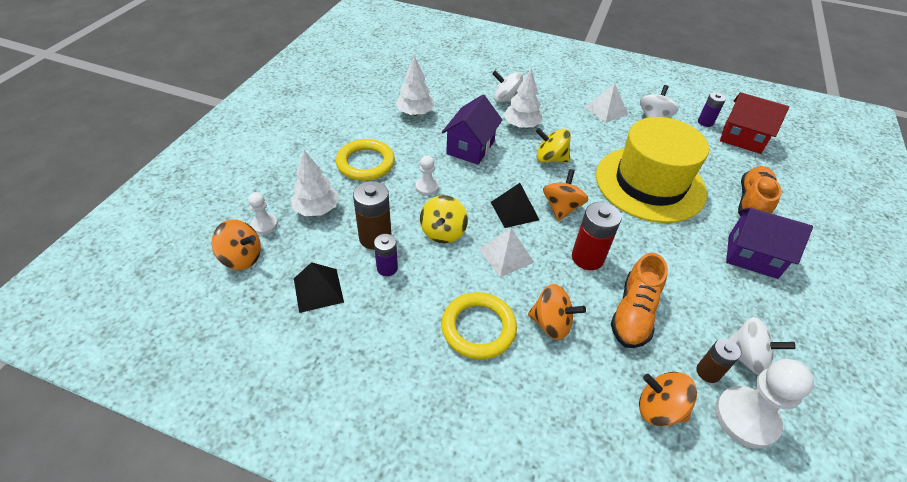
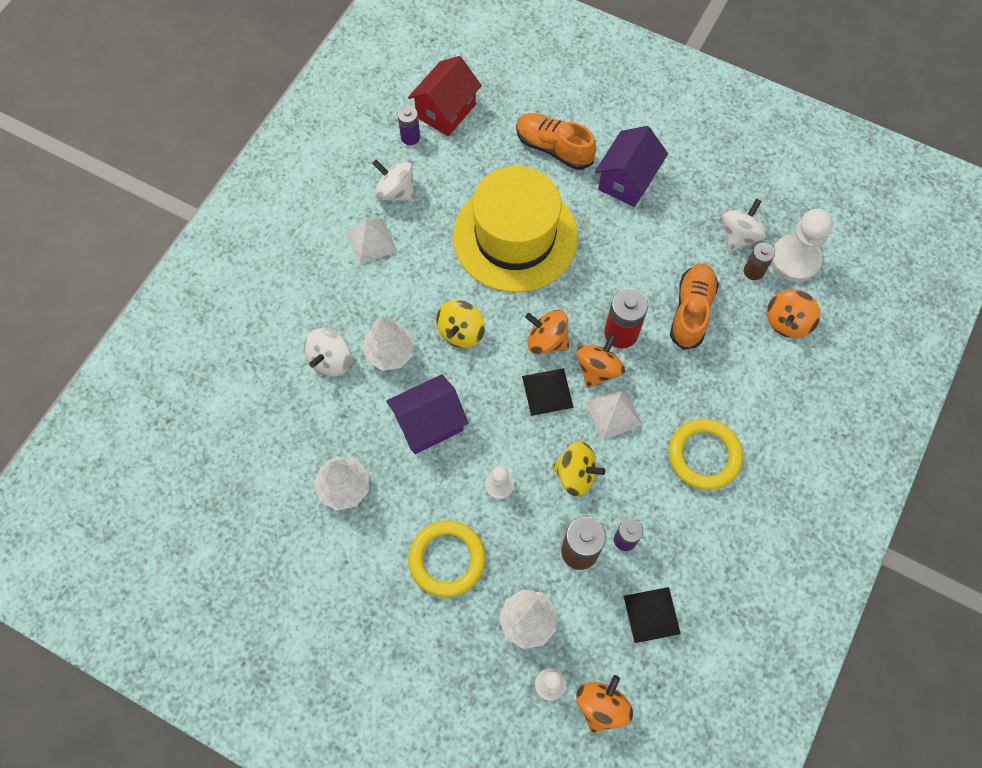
camera: 80 degrees left, 20 degrees up
purple house [442,95,502,165] -> purple house turned 60 degrees counterclockwise [386,374,468,454]
orange spinning top [528,284,586,340] -> orange spinning top moved to [576,334,625,388]
orange shoe [611,253,668,348] -> orange shoe turned 105 degrees counterclockwise [670,263,719,350]

